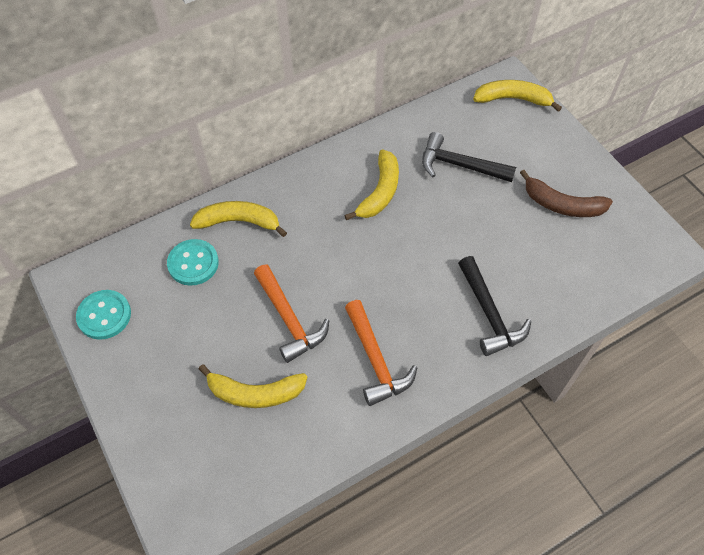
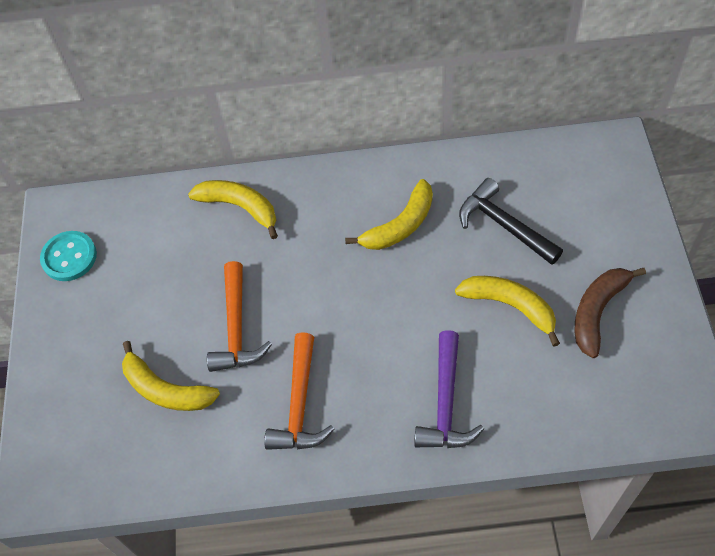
camera: 30 degrees right, 0 degrees up
turquoise button [167,239,219,286] -> none
black hammer [458,256,531,356] -> purple hammer [414,330,484,448]
yellow banana [473,80,562,112] -> yellow banana moved to [455,276,560,346]
brown banana [520,170,613,217] -> brown banana turned 75 degrees clockwise [575,268,646,358]

